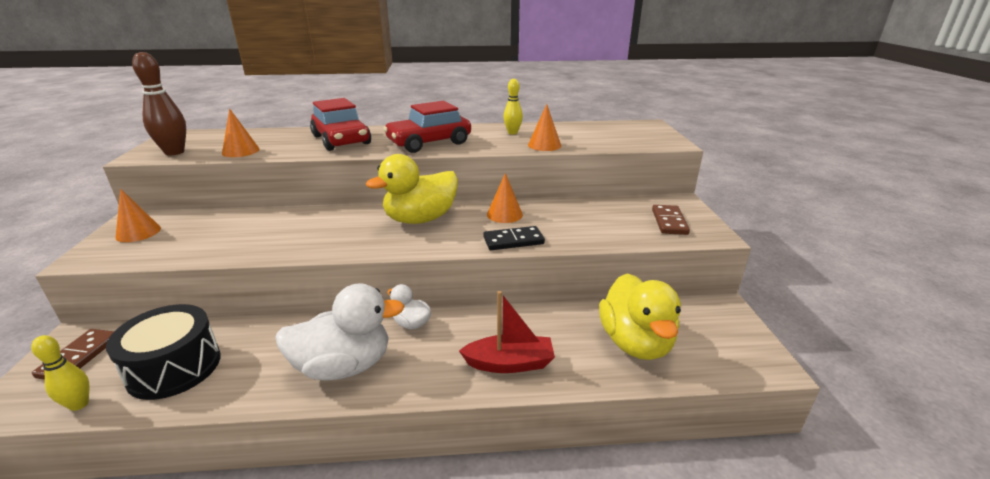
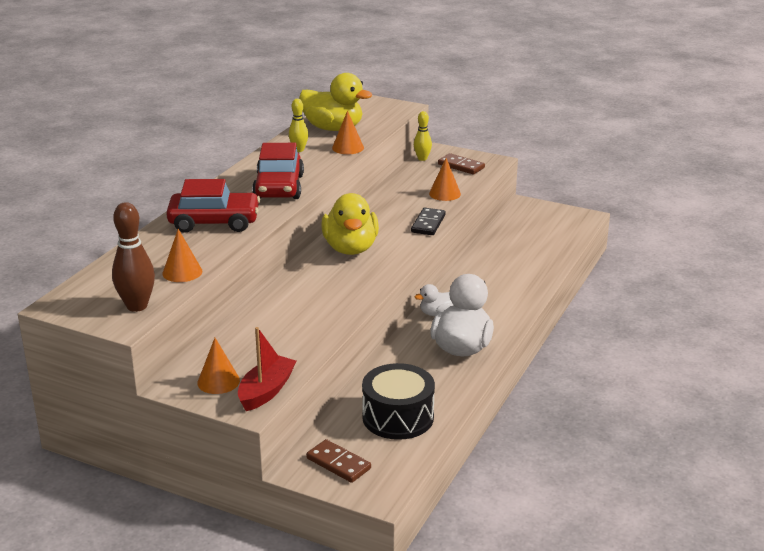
camera: 60 degrees left, 0 degrees up
yellow bowling pin [31,335,89,411] -> yellow bowling pin moved to [414,111,432,161]
red boat [459,291,555,373] -> red boat moved to [238,327,296,411]
orange cone [487,173,523,223] -> orange cone moved to [429,158,461,201]
yellow duck [599,273,681,360] -> yellow duck moved to [299,73,372,131]

